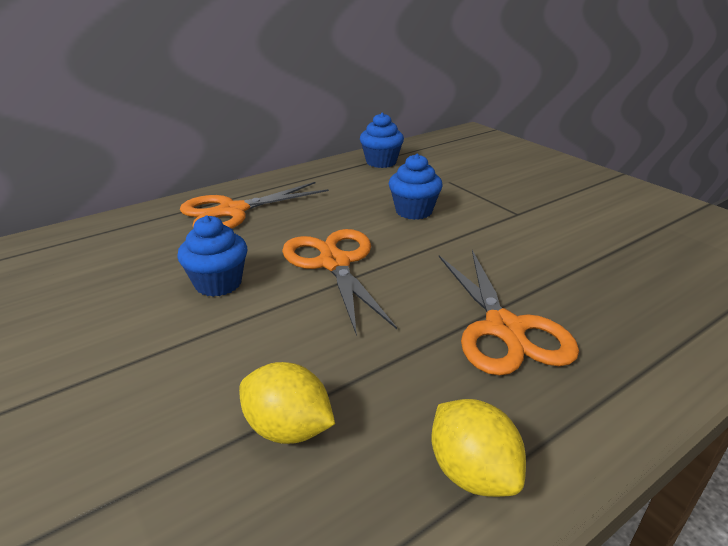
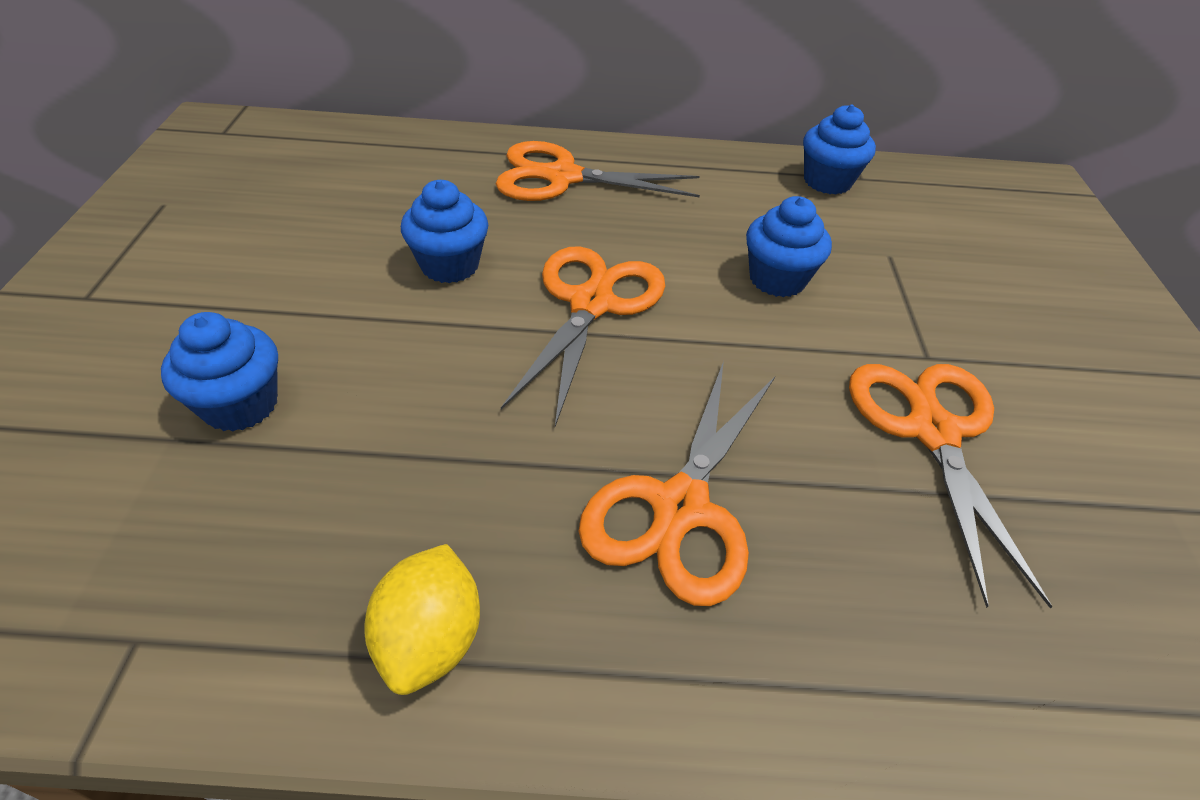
camera: 35 degrees right, 15 degrees up
yellow lemon [239,362,335,444] -> none
none -> blue cupcake [161,312,278,432]
none -> orange scissors [849,364,1053,609]

